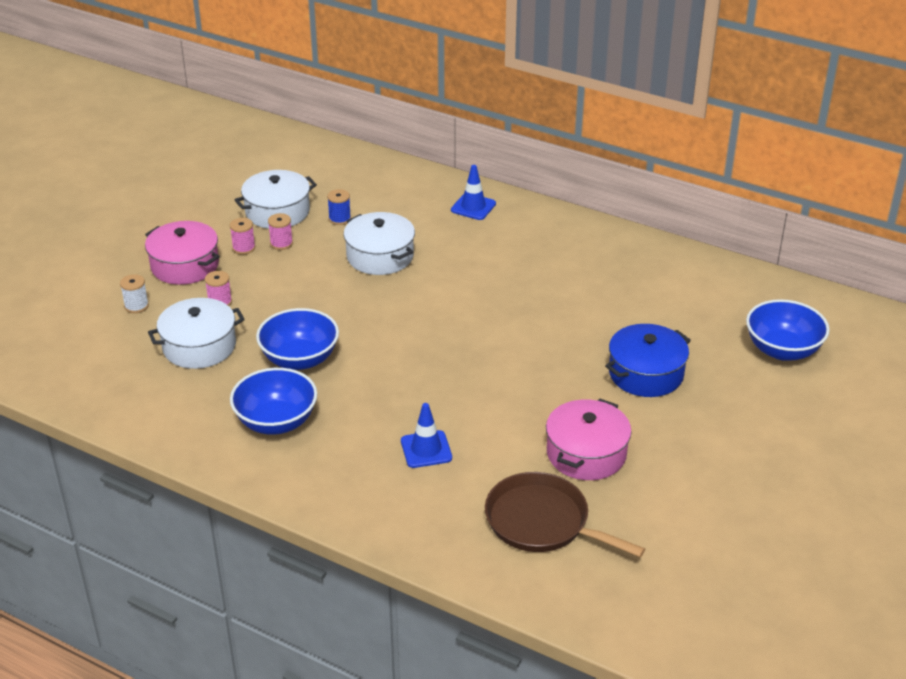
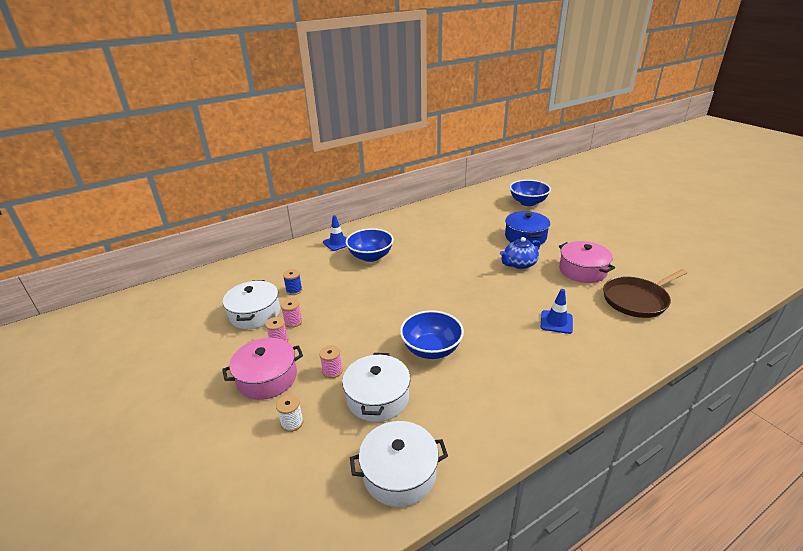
camera: 60 degrees left, 5 degrees down
blue bowl [230,368,317,435] -> blue bowl moved to [346,228,394,262]
white pot [344,212,415,275] -> white pot moved to [350,421,448,507]
none -> blue teapot [500,237,540,269]

